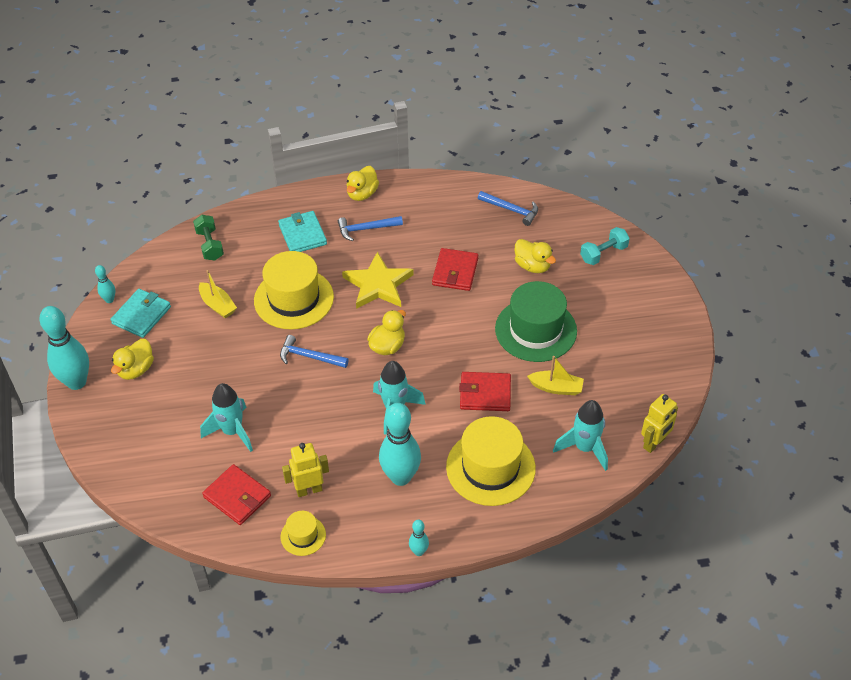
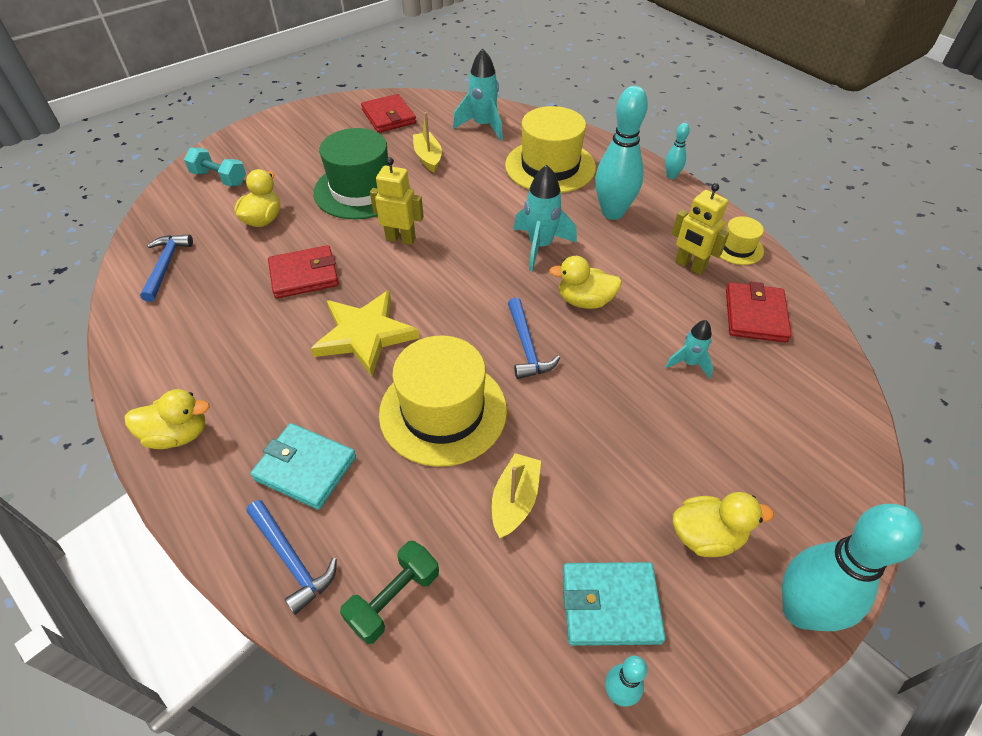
camera: 120 degrees left, 0 degrees up
turquoise rocket [200,383,253,452] -> turquoise rocket [665,320,713,379], size x0.58
turquoise wallet [278,211,327,252] -> turquoise wallet turned 75 degrees clockwise [250,423,356,510]
blue hammer [338,216,403,241] -> blue hammer moved to [247,500,337,615]
yellow duck [367,310,406,355] -> yellow duck moved to [549,256,622,309]
red wallet [459,372,511,411] -> red wallet moved to [361,94,416,133]
yellow robot [641,394,678,453] -> yellow robot moved to [370,157,424,245]

